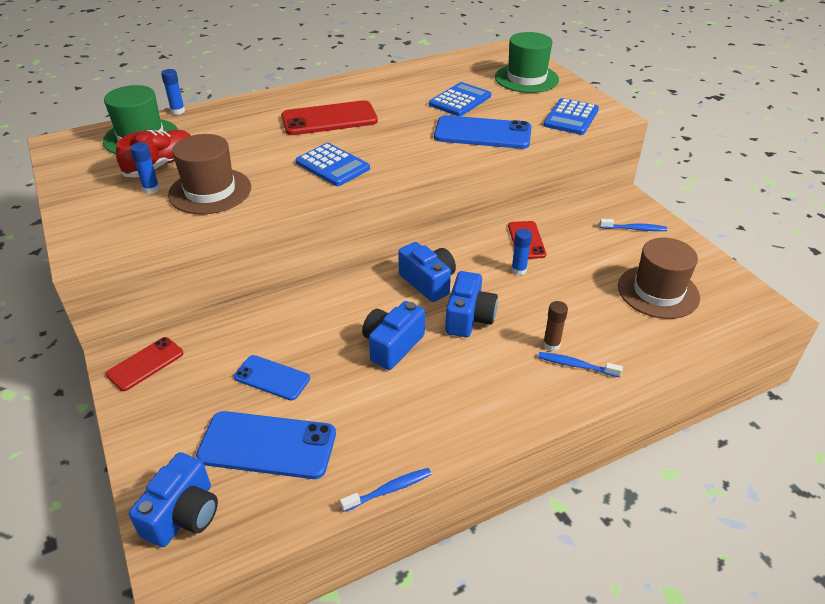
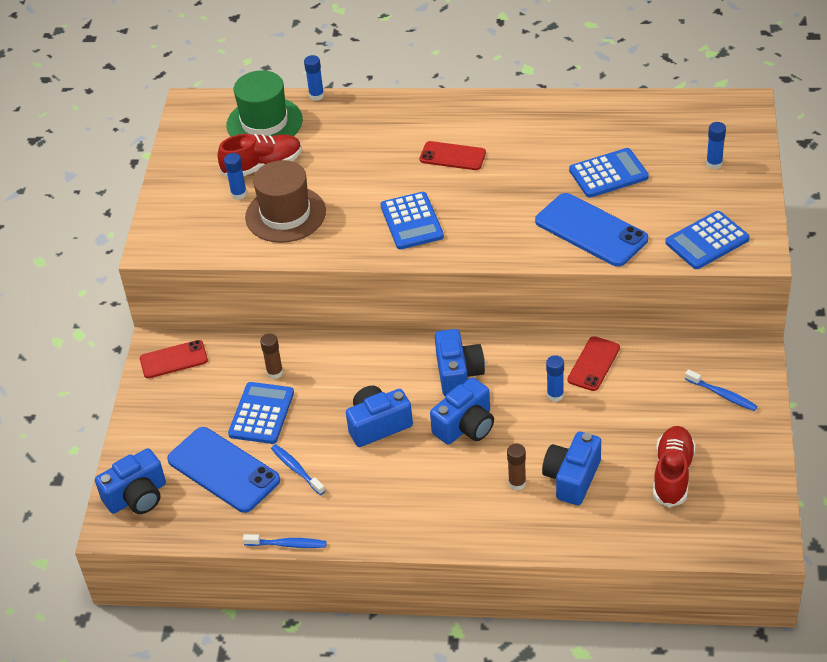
camera: 35 degrees right, 5 degrees up
blue phone [234,355,310,401] -> blue calculator [228,382,294,444]
red phone [281,100,378,135] -> red phone [420,141,486,170], size x0.61
green hat [495,32,559,93] -> blue glue stick [706,122,726,169]
blue toothbrush [538,352,623,377] -> blue toothbrush moved to [271,444,325,495]
brown hat [618,238,700,319] -> red shoe [653,426,696,508]
none -> brown glue stick [260,334,283,379]
none -> blue camera [542,432,601,505]

